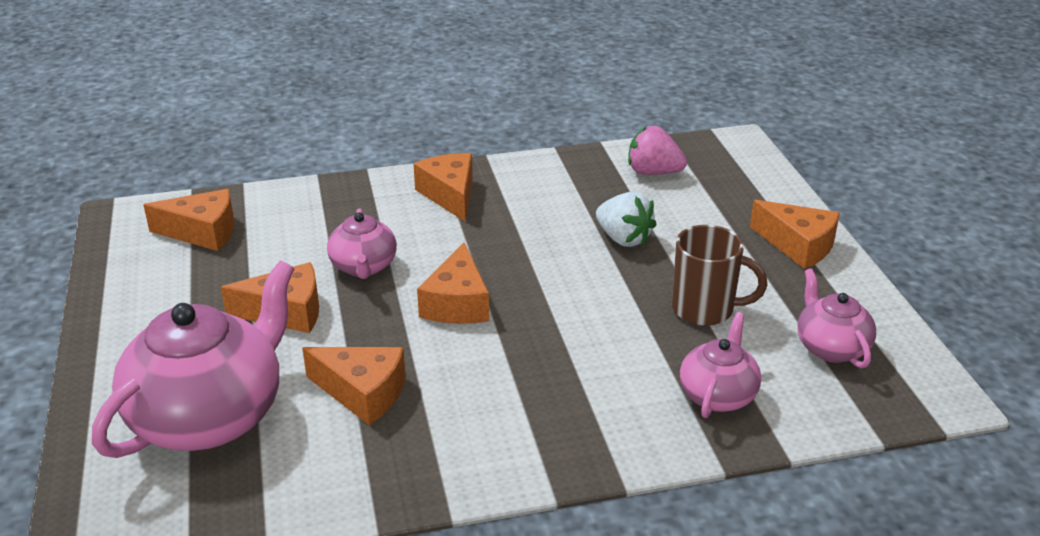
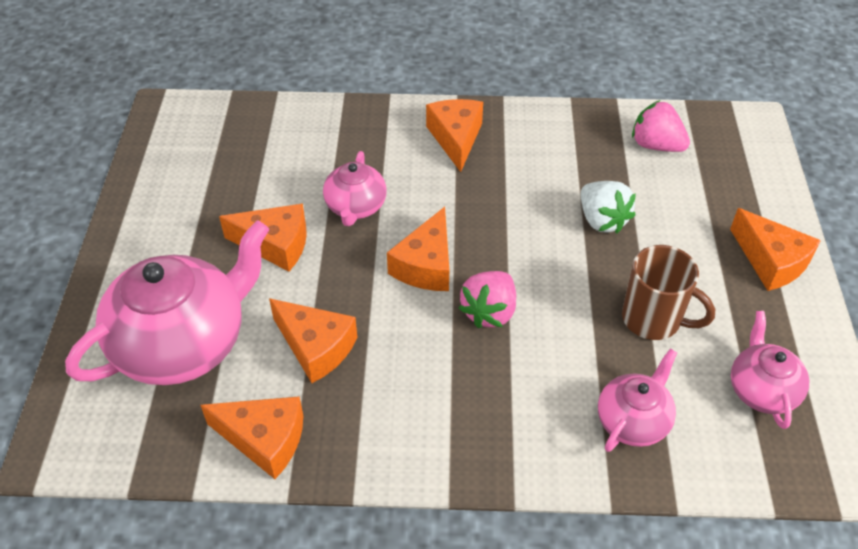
camera: 15 degrees right, 15 degrees up
orange cheese [143,189,235,251] -> orange cheese moved to [200,396,303,479]
none -> pink strawberry [459,271,516,328]

